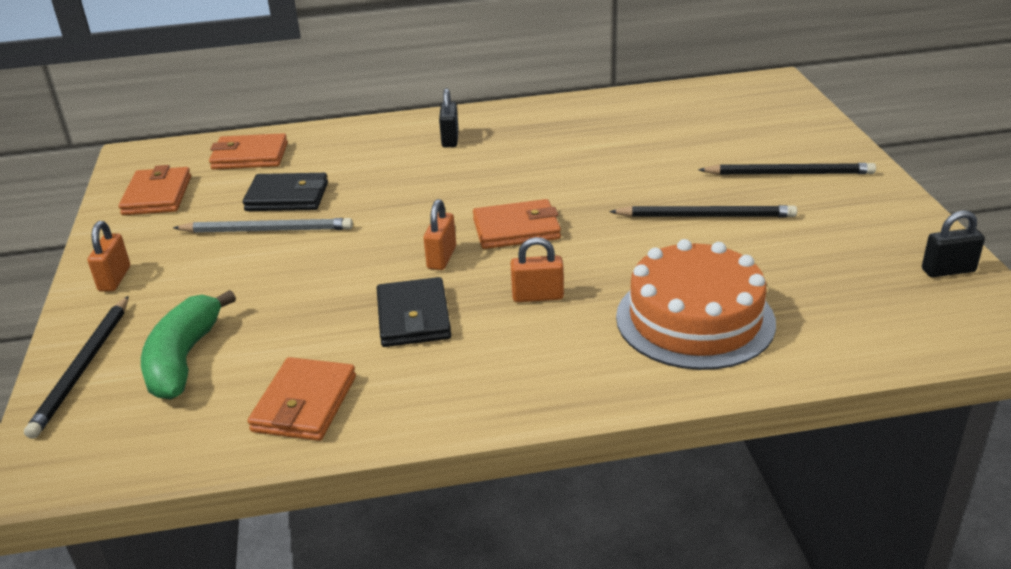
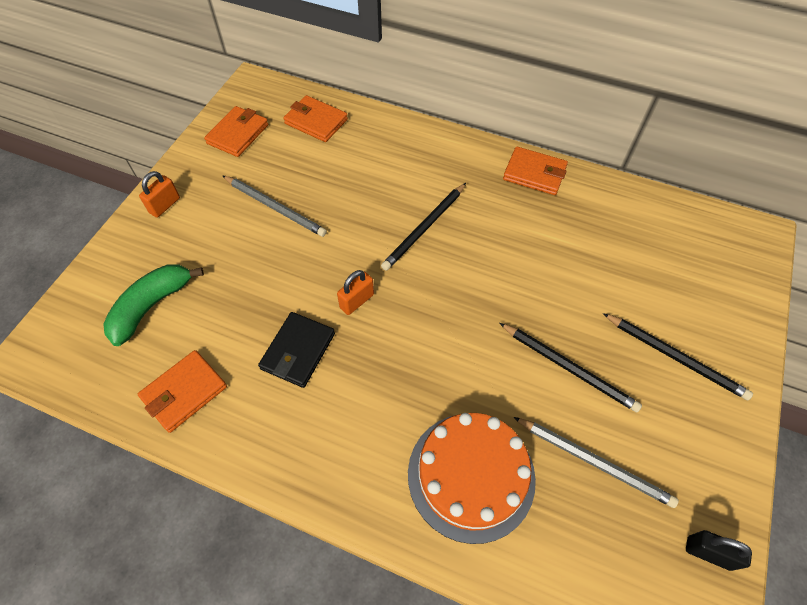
camera: 30 degrees right, 25 degrees up
black pencil [24,296,129,439] -> black pencil moved to [381,183,466,271]
black wallet [243,173,328,211] -> none
black padlock [439,88,459,147] -> none
orange wallet [473,199,561,249] -> orange wallet moved to [503,147,568,195]
orange padlock [510,237,564,302] -> none
none -> grey pencil [513,417,679,508]

